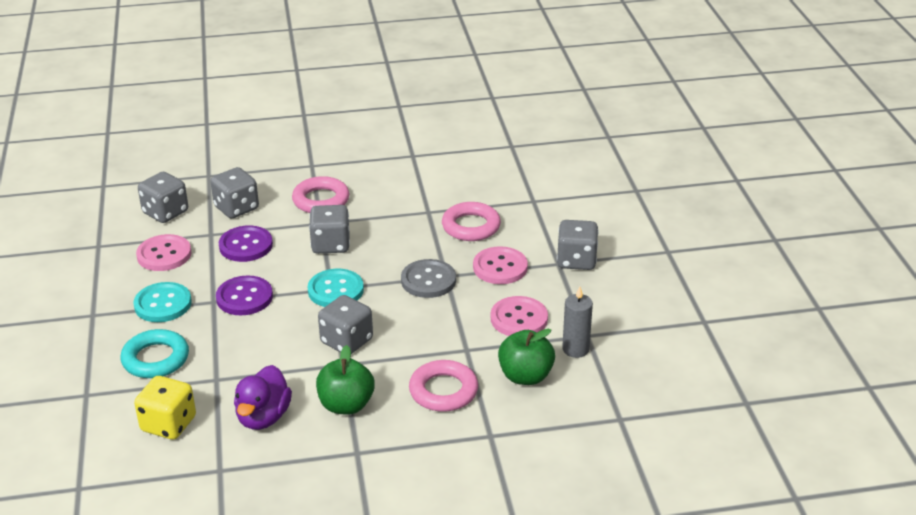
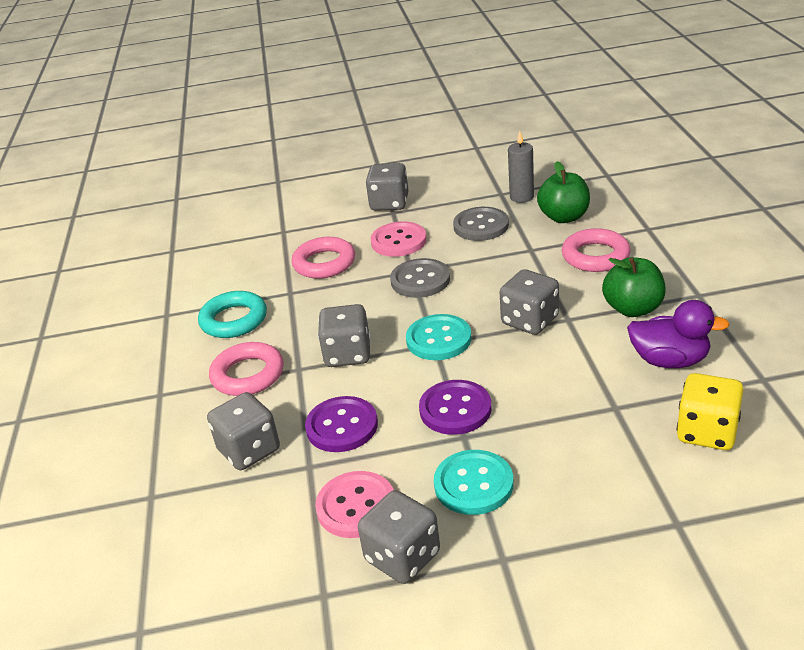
camera: 85 degrees left, 0 degrees up
turquoise ring [121,329,189,378] -> turquoise ring moved to [198,291,267,338]
grey dice [138,172,188,223] -> grey dice moved to [358,490,440,584]
pink button [491,296,548,336] -> grey button [453,207,509,241]

